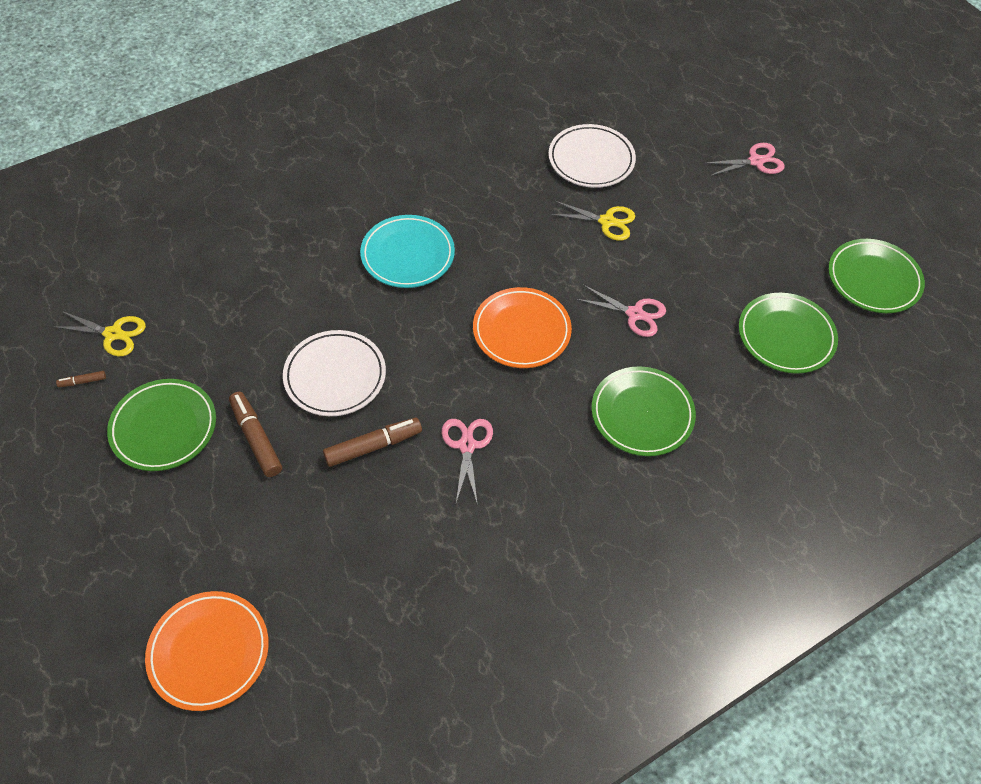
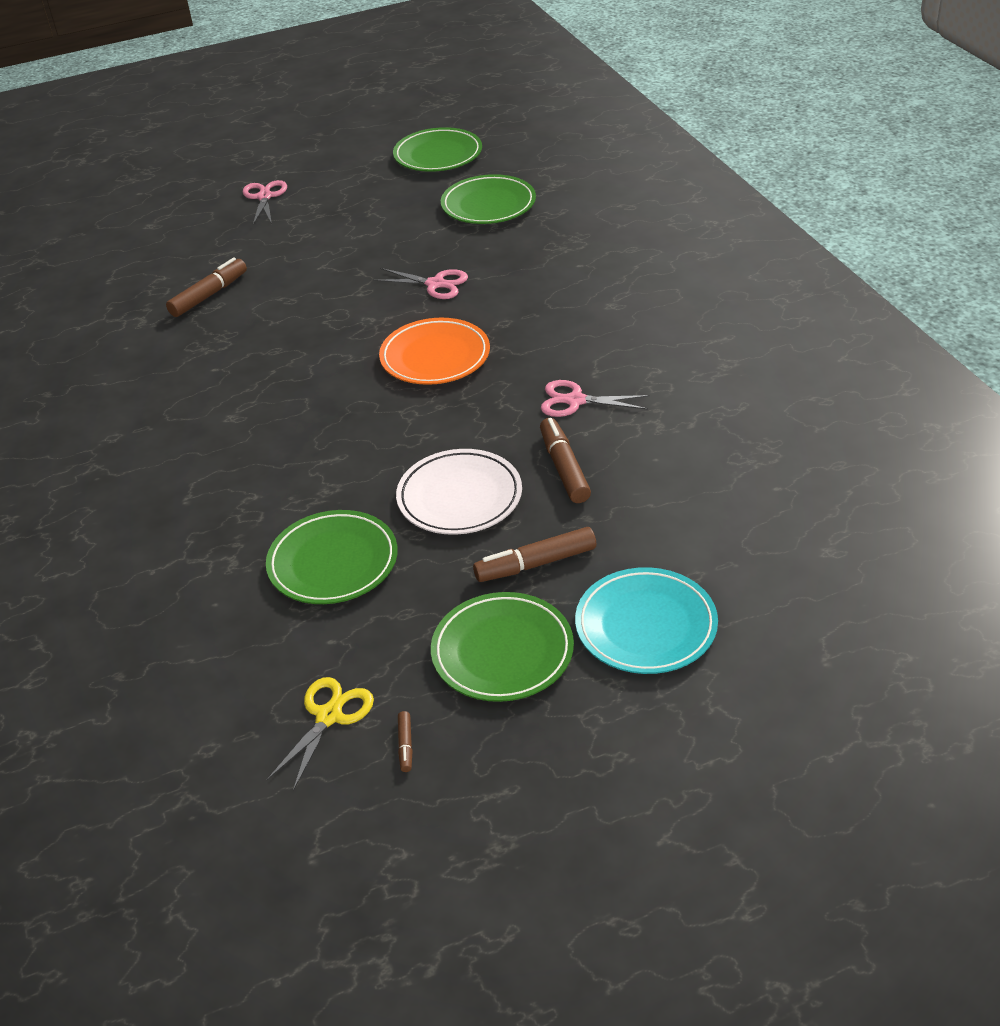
camera: 75 degrees left, 15 degrees down
orange plate [145,591,269,711] -> none
turquoise plate [360,215,455,288] -> turquoise plate moved to [575,567,718,674]
white plate [548,124,636,188] -> brown marker [166,257,247,317]
yellow scissors [550,201,635,241] -> none
pink scissors [576,285,666,337] -> pink scissors turned 75 degrees clockwise [373,268,468,299]
green plate [591,366,696,456] -> green plate moved to [266,510,398,604]

